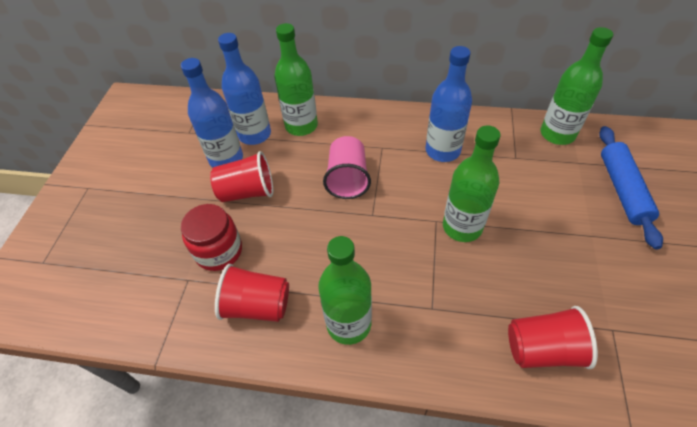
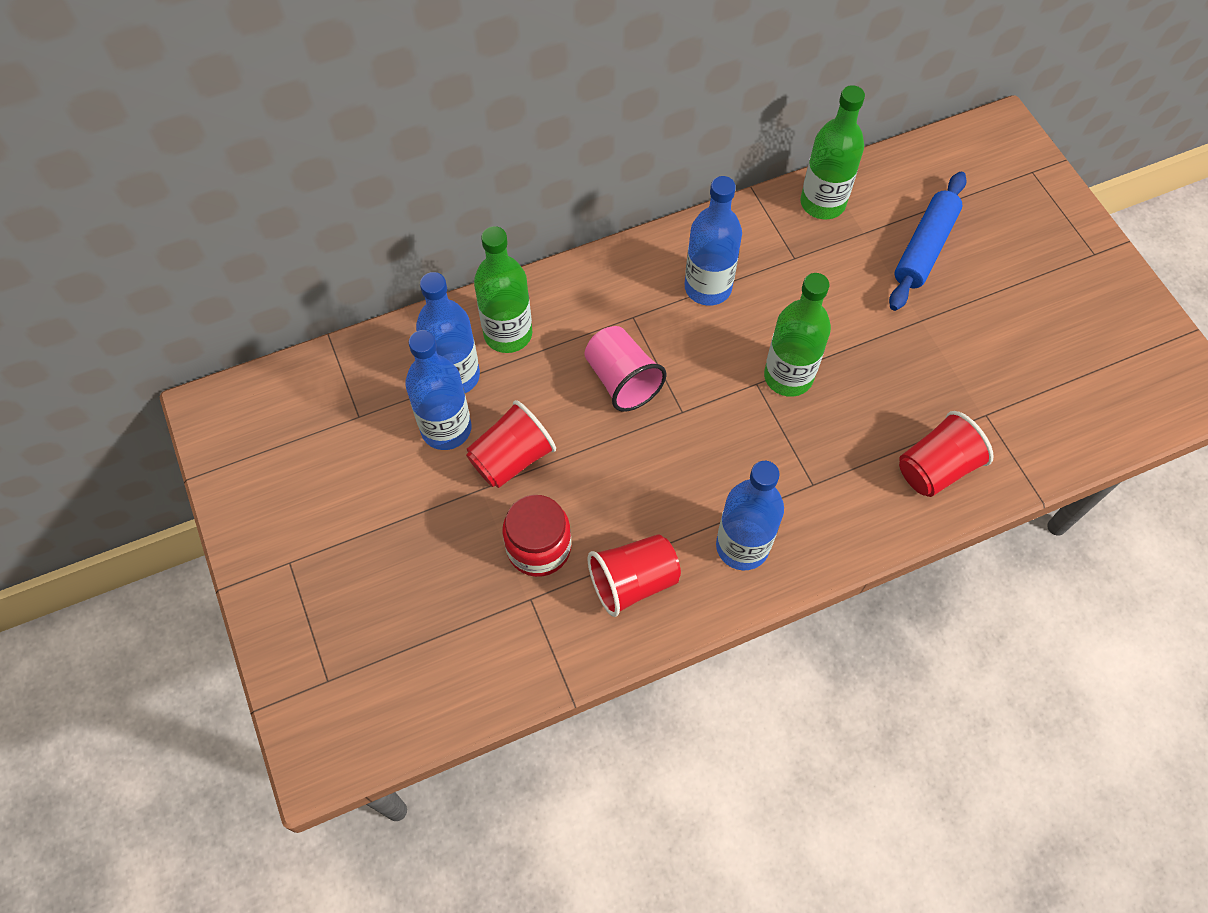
camera: 35 degrees left, 10 degrees up
green bottle [318,236,372,345] -> blue bottle [716,461,784,570]
blue rolling pin [599,126,663,250] -> blue rolling pin turned 60 degrees clockwise [889,172,967,311]

